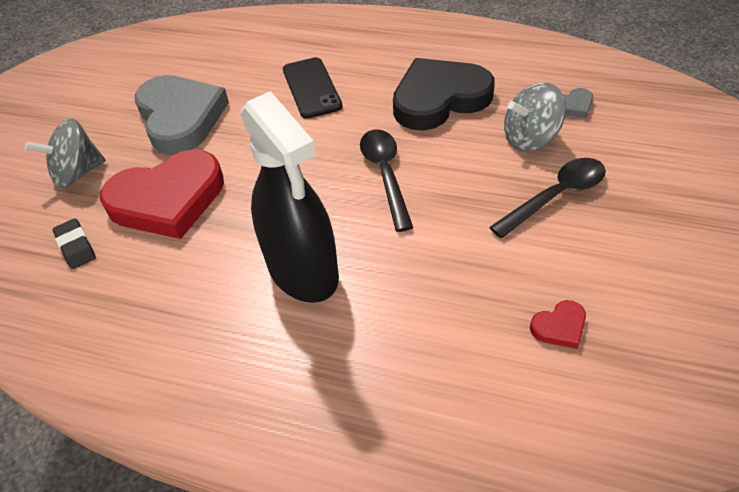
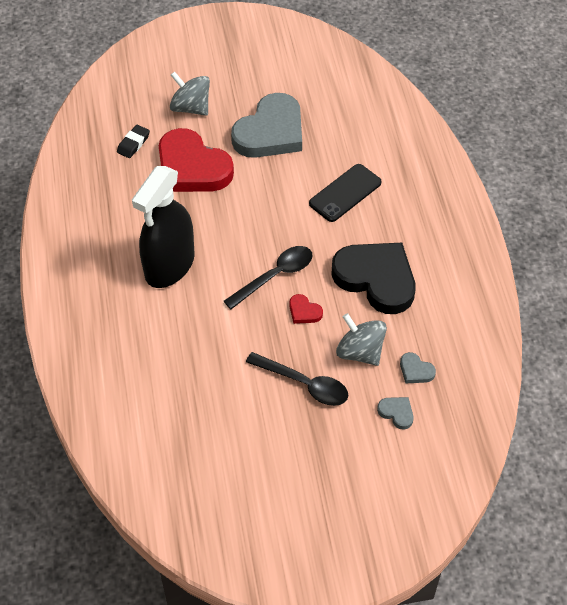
camera: 60 degrees right, 5 degrees up
red heart [530,300,586,349] -> red heart moved to [289,294,323,324]
none -> grey heart [377,397,414,430]

